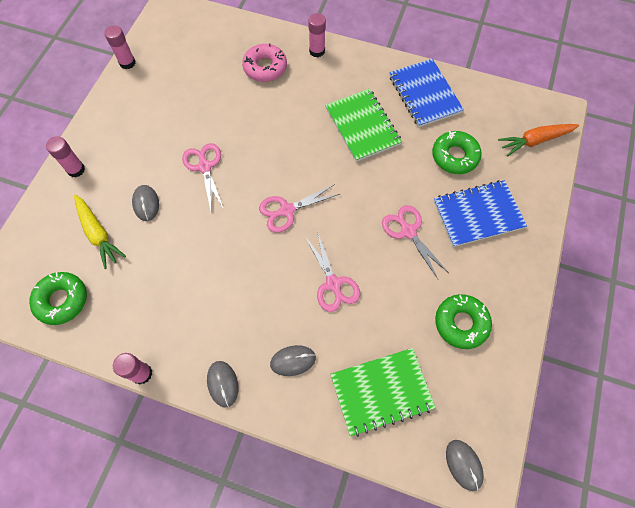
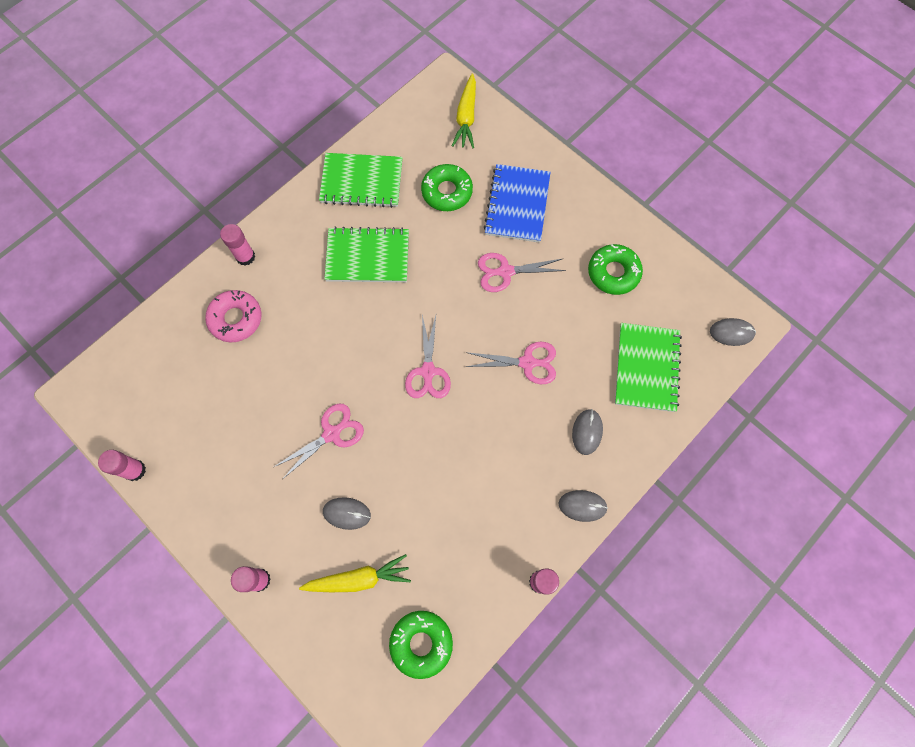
camera: 65 degrees left, 5 degrees up
pink scissors [182,143,224,211] -> pink scissors turned 135 degrees clockwise [274,404,364,479]
blue notebook [389,59,464,127] -> green notebook [319,153,403,208]
orange carrot [498,124,579,156] -> yellow carrot [452,73,476,148]

